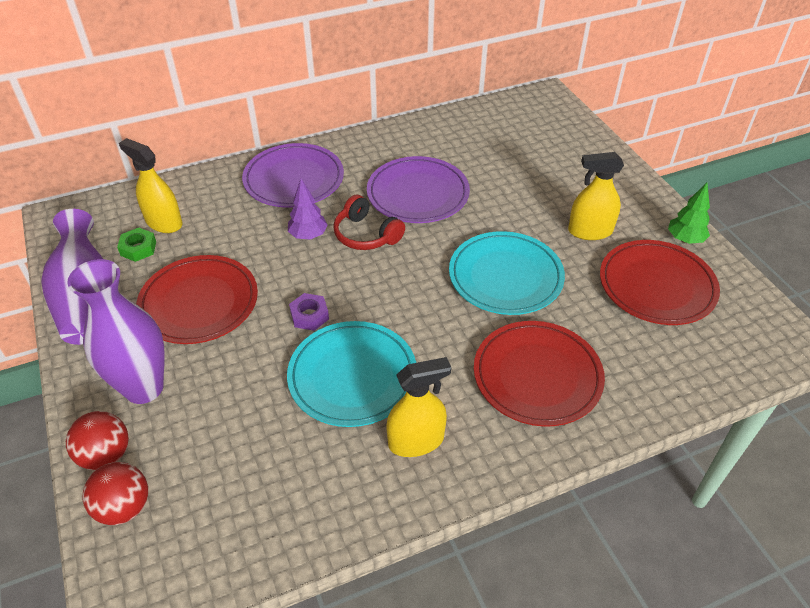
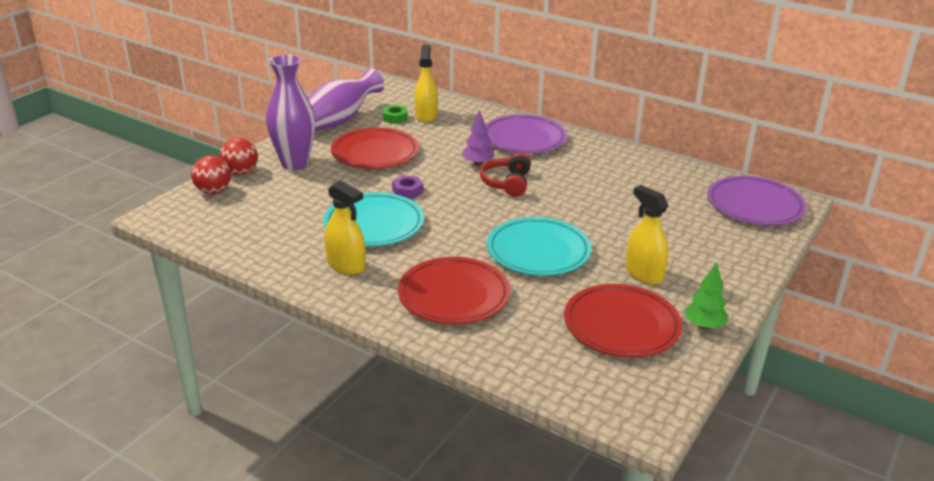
camera: 55 degrees right, 15 degrees down
purple plate [367,156,470,223] -> purple plate moved to [707,176,806,225]

